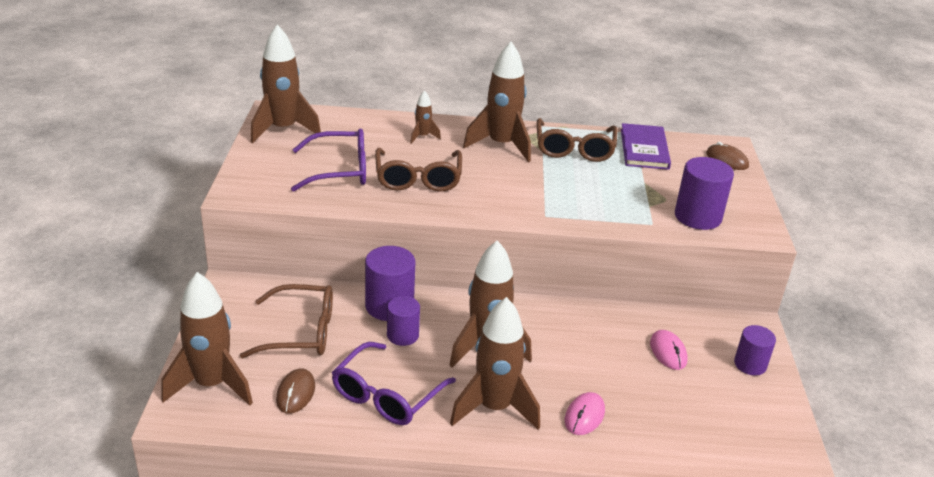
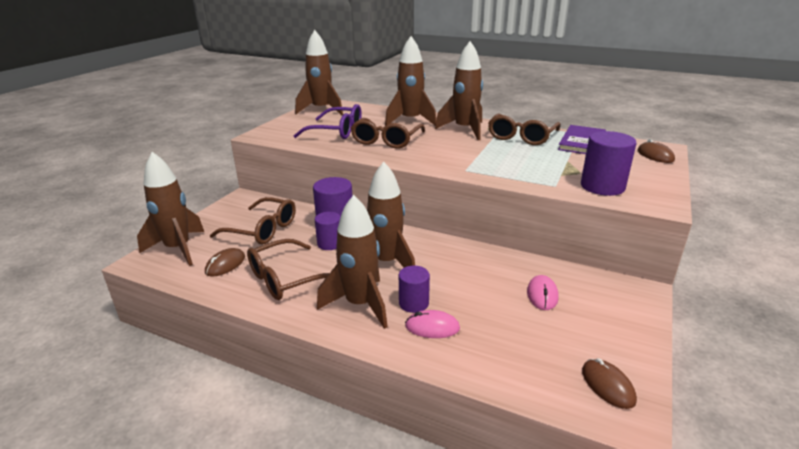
camera: 25 degrees right, 5 degrees down
purple glasses [332,342,456,425] -> brown glasses [247,239,329,300]
brown rocket [410,90,441,144] -> brown rocket [385,36,436,126], size x2.15
pink mouse [565,392,605,435] -> pink mouse turned 45 degrees clockwise [405,310,460,338]
purple cylinder [734,325,776,375] -> purple cylinder moved to [399,266,430,313]
none -> brown mouse [582,358,637,409]

